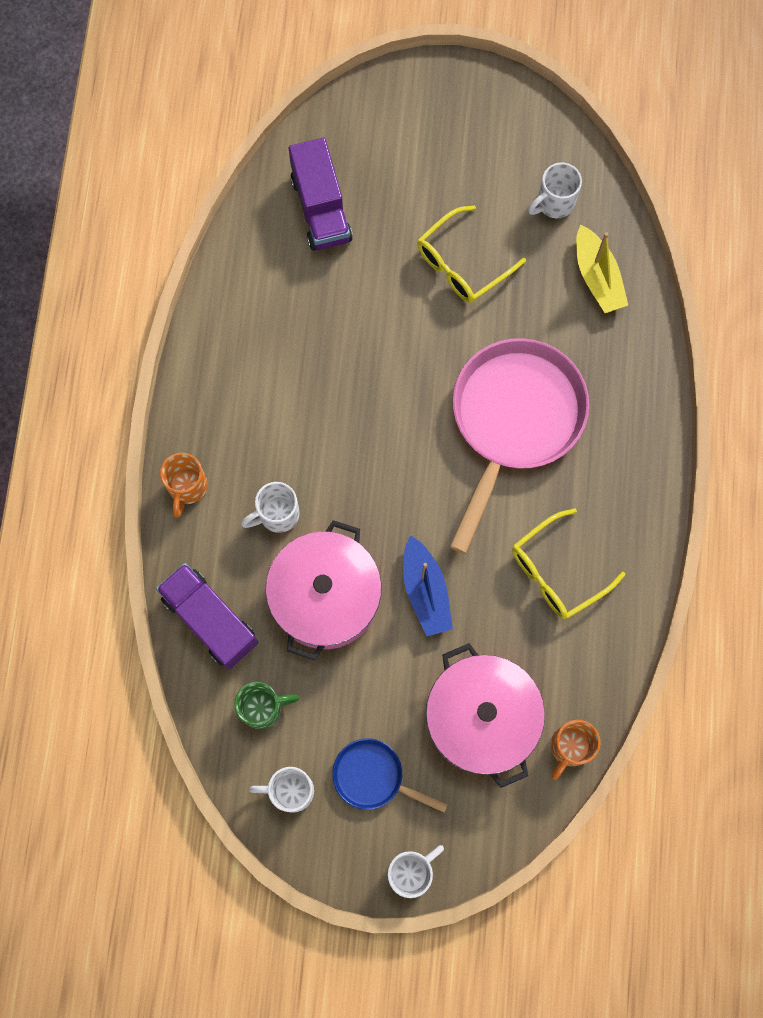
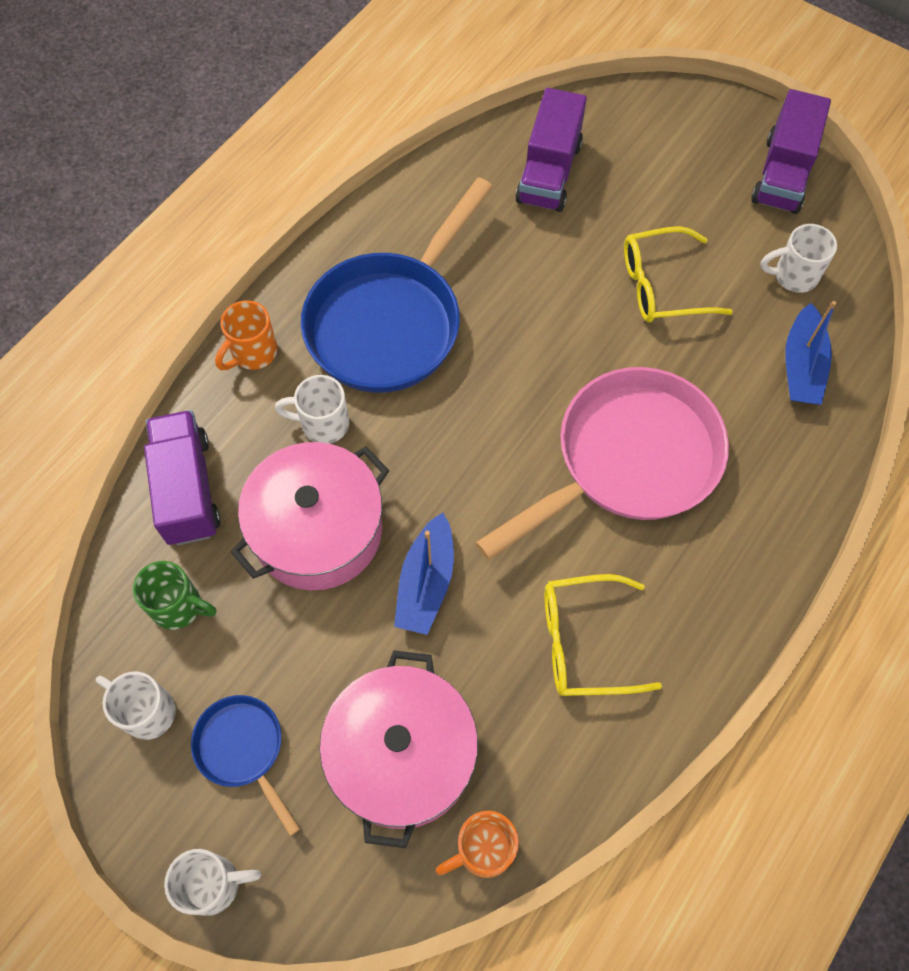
camera: 30 degrees right, 10 degrees down
yellow boat [576,224,628,313] -> blue boat [785,301,836,405]
none -> blue pan [301,177,493,393]
none -> purple truck [751,89,831,214]

